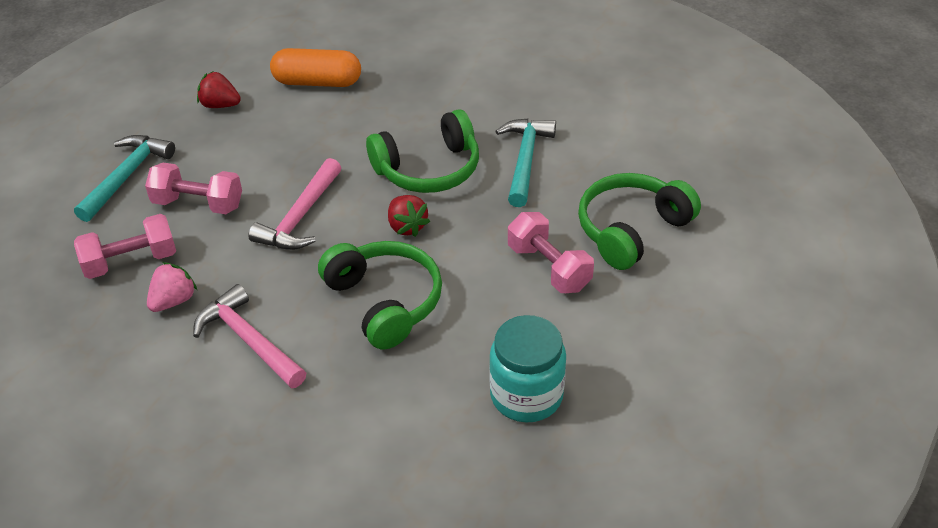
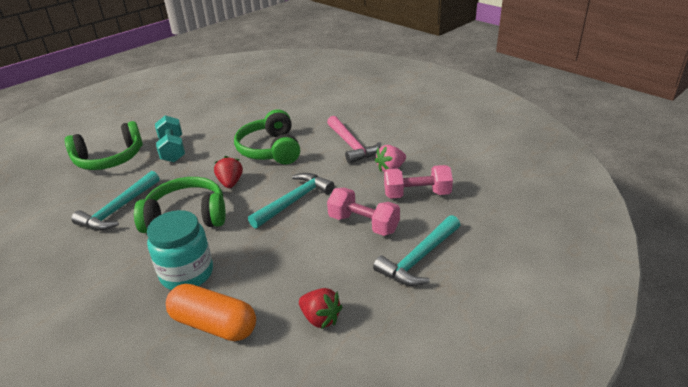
camera: 160 degrees left, 10 degrees down
pink hammer [248,158,341,250] -> turquoise hammer [248,173,334,229]
turquoise jar [489,315,566,422] -> turquoise jar moved to [147,210,213,290]
pink dumbbell [508,212,594,293] -> turquoise dumbbell [155,115,185,162]

